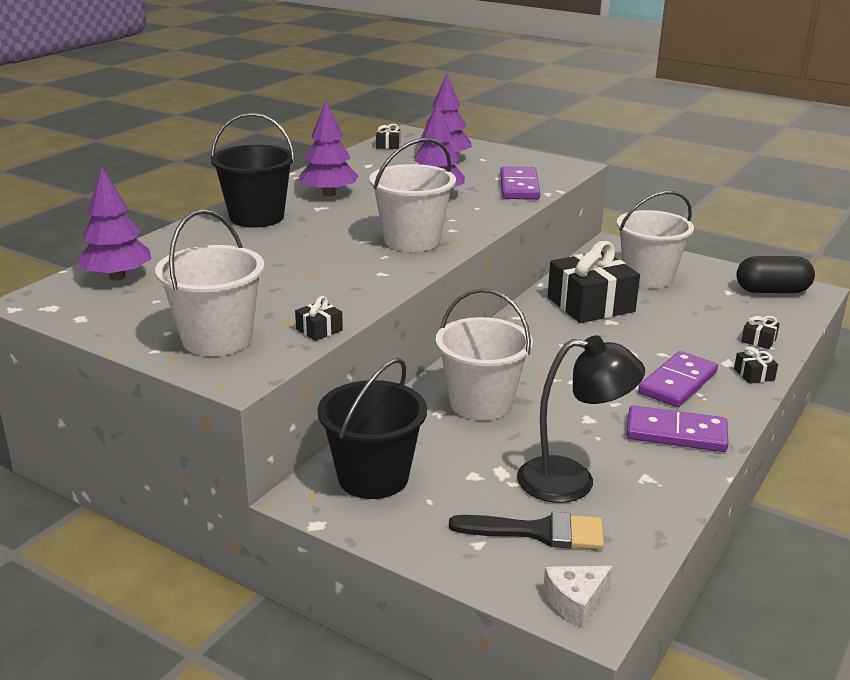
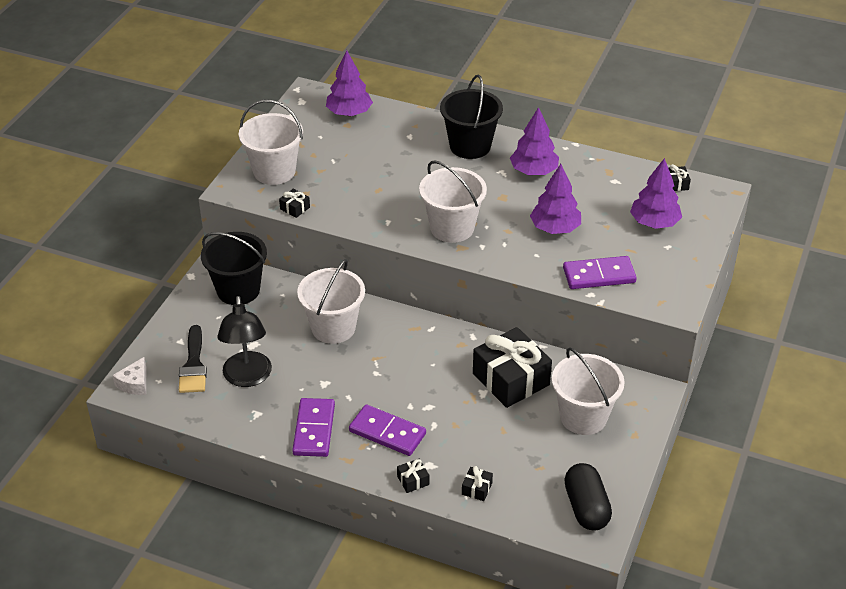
camera: 80 degrees right, 15 degrees up
white cheese [543,566,613,627] -> white cheese turned 120 degrees counterclockwise [112,357,146,395]

